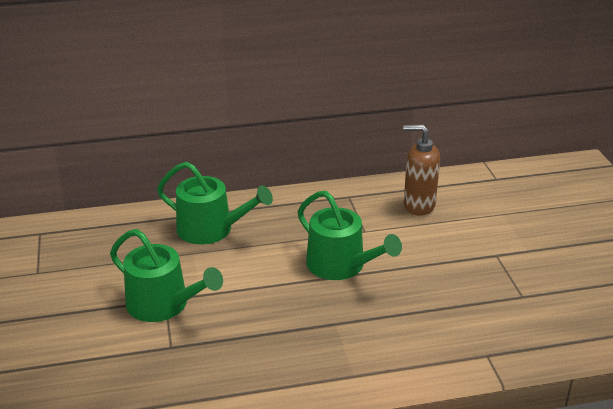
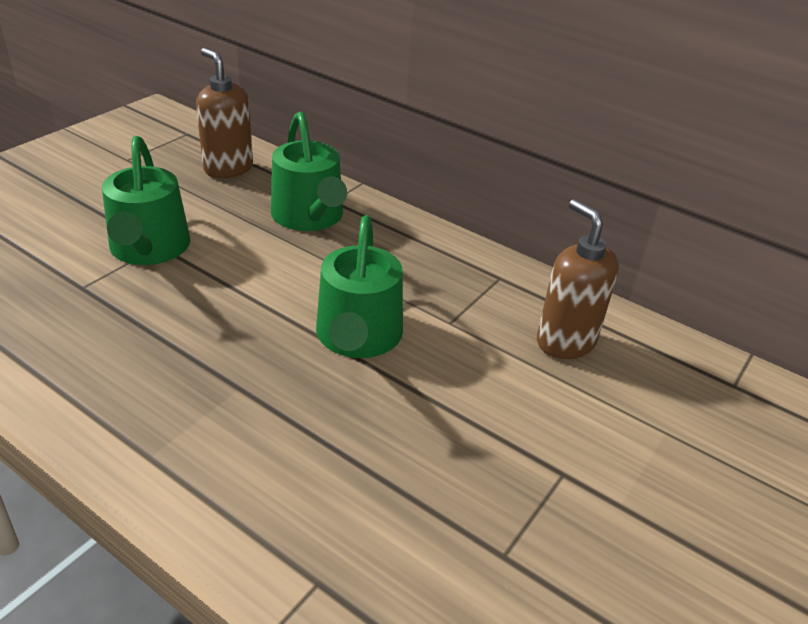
camera: 45 degrees right, 5 degrees up
none -> brown soap dispenser [196,48,253,178]

